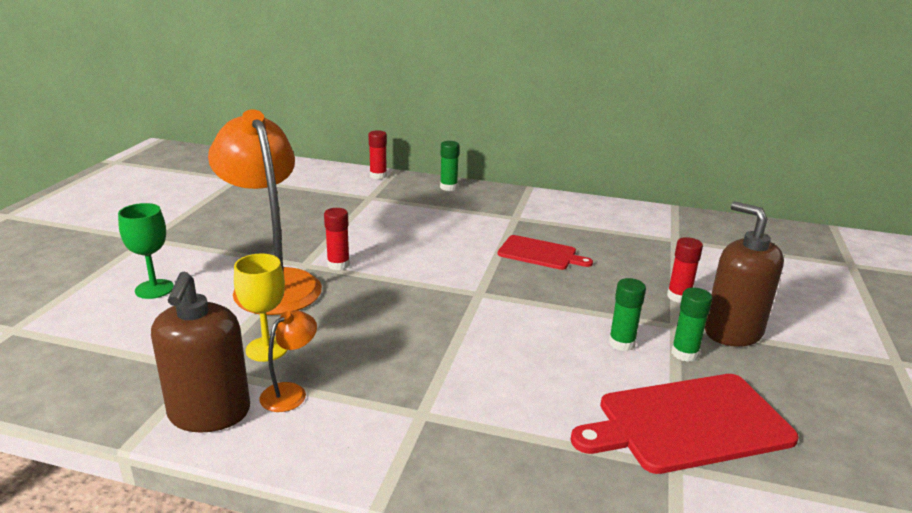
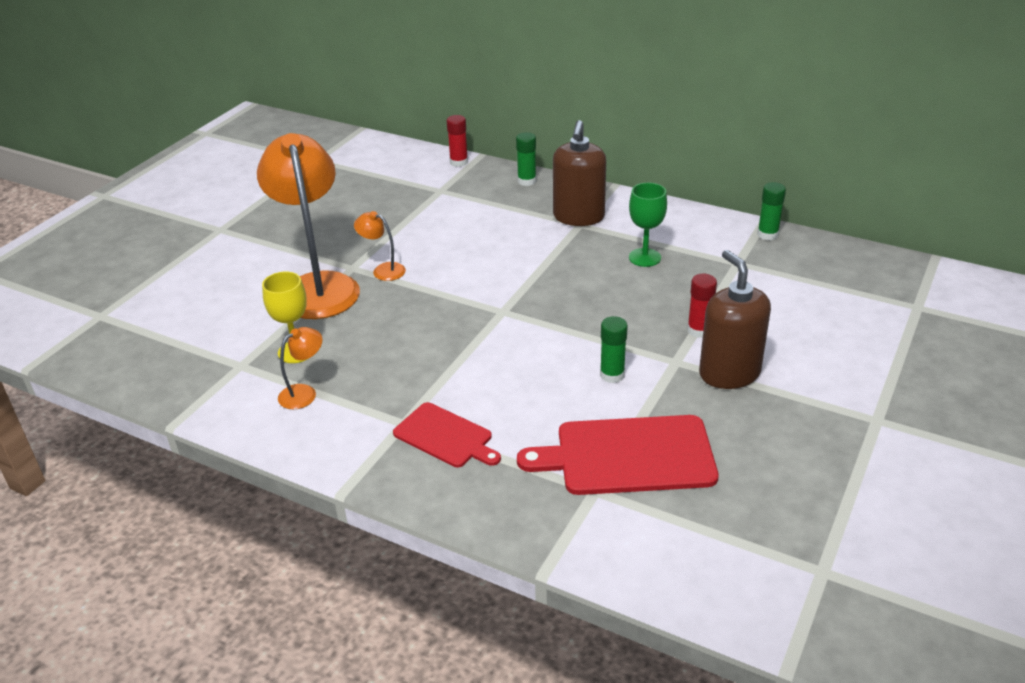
camera: 15 degrees right, 10 degrees up
green goblet [118,203,174,299] -> green goblet moved to [629,183,667,267]
brown soap dispenser [151,272,250,432] -> brown soap dispenser moved to [553,120,606,226]
red glue stick [324,208,350,271] -> orange lamp [354,211,406,281]
red cutting board [498,235,593,270] -> red cutting board moved to [393,402,501,467]
green glue stick [671,288,712,362] -> green glue stick moved to [757,182,786,240]

